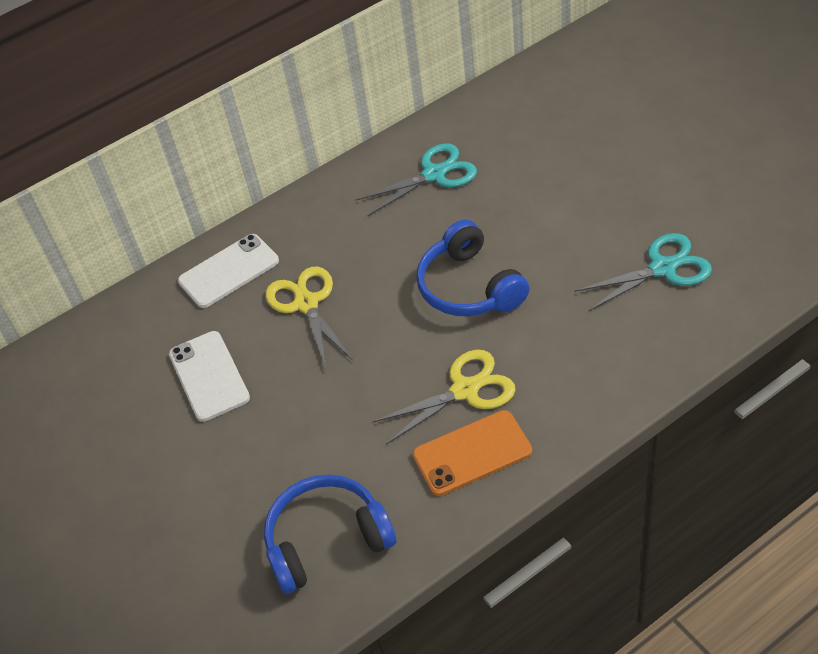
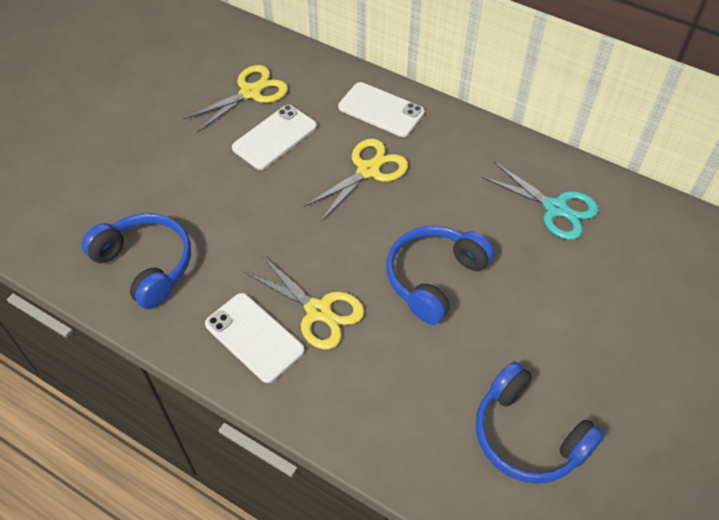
camera: 60 degrees right, 5 degrees up
orange phone [413,410,532,496] -> white phone [205,293,305,383]
turquoise scissors [575,233,712,311] -> blue headphones [476,362,605,484]
none -> yellow scissors [184,65,288,132]

